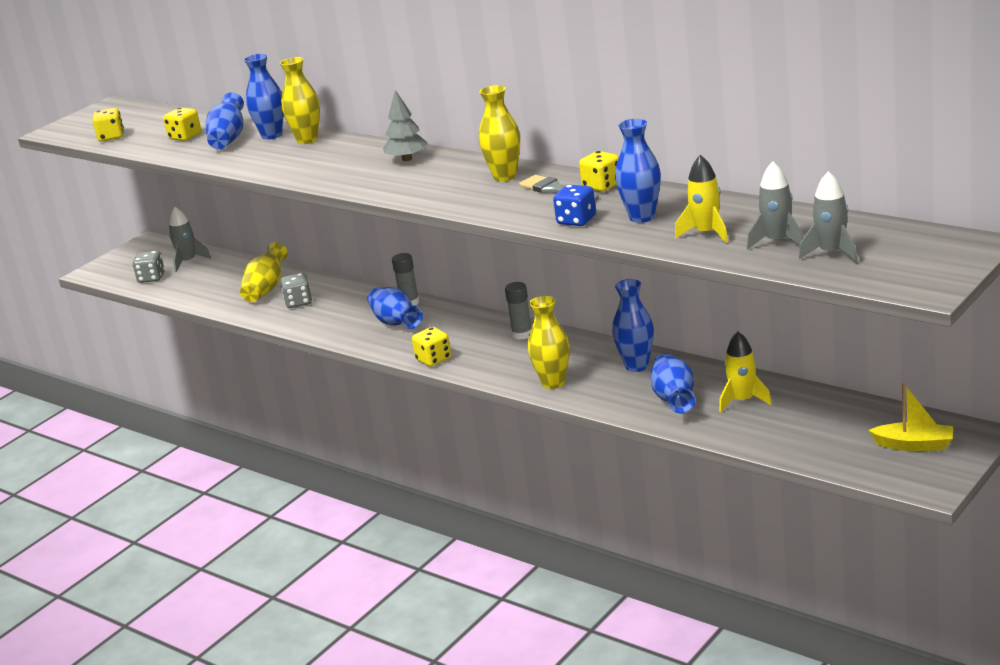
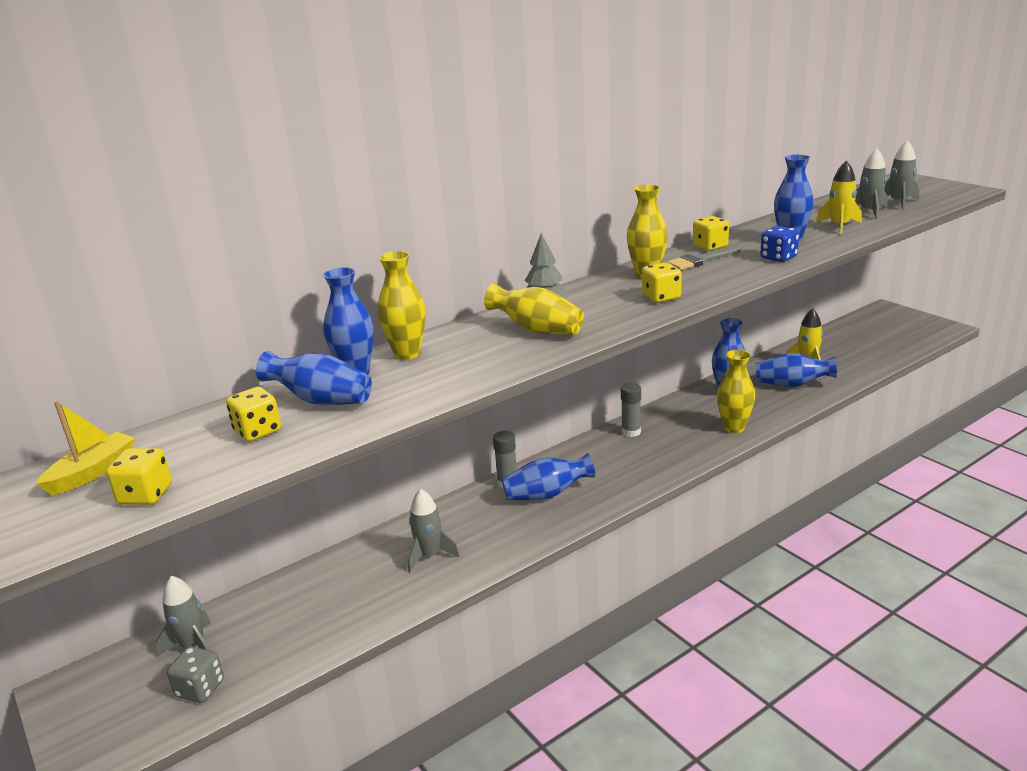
camera: 75 degrees left, 0 degrees up
yellow vase [240,242,288,302] -> yellow vase moved to [484,283,584,334]
grey dice [281,273,312,308] -> grey rocket [408,489,460,572]
yellow dice [412,327,451,367] -> yellow dice moved to [642,262,682,303]
yellow boat [868,383,953,451] -> yellow boat moved to [36,401,135,496]

